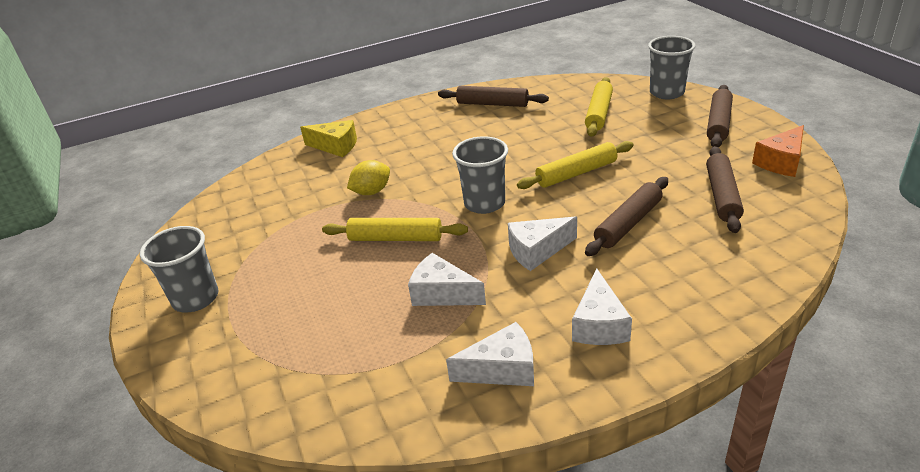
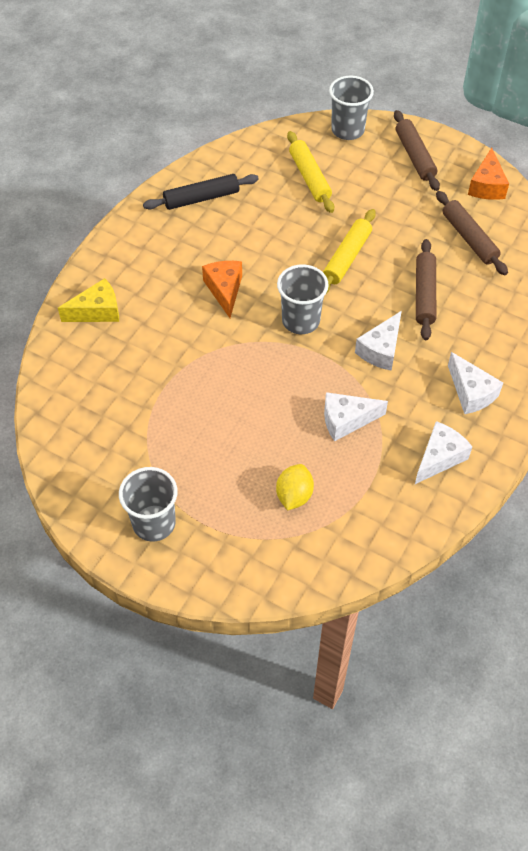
camera: 40 degrees left, 20 degrees up
yellow rolling pin [322,218,468,241] -> none
yellow lemon [347,160,390,195] -> yellow lemon moved to [276,464,314,511]
brown rolling pin [438,86,549,107] -> black rolling pin [143,174,259,210]
none -> orange cheese [202,261,242,318]

